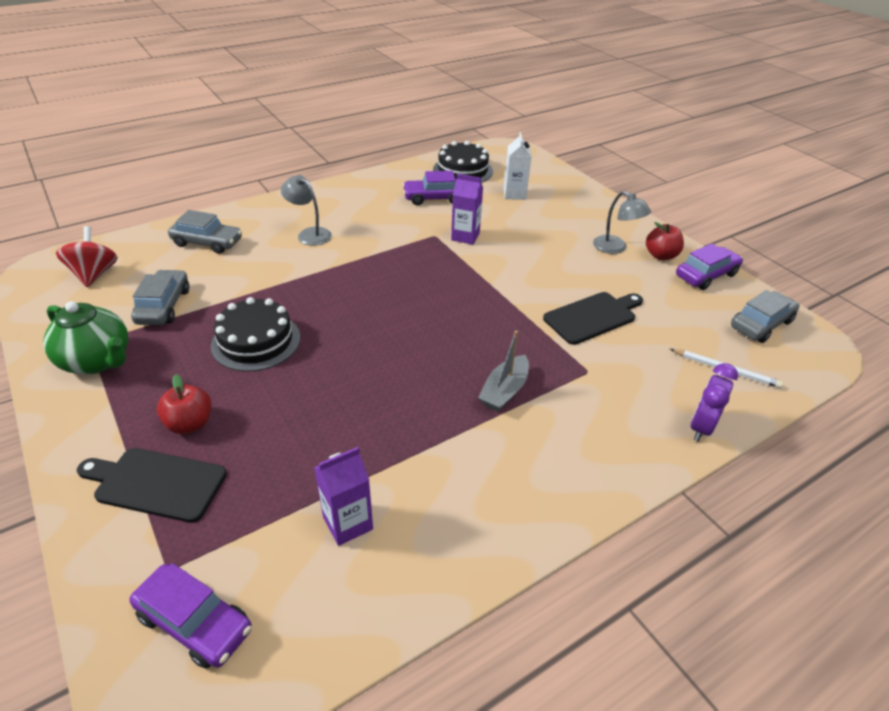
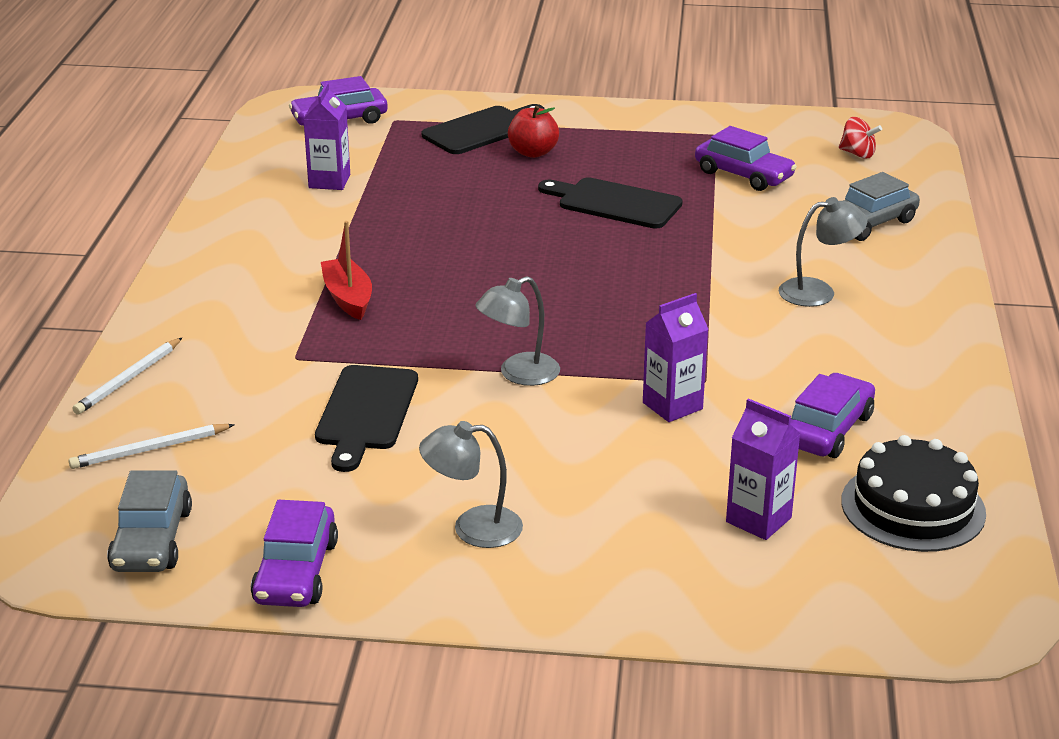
camera: 130 degrees right, 10 degrees down
green teapot [43,301,129,374] -> none
red spinning top [56,226,117,287] -> red spinning top [839,117,882,159], size x0.64
grey car [131,270,189,325] -> purple car [695,126,797,191]
black cake [211,297,300,372] -> black cutting board [538,177,683,229]
grey boat [478,330,529,412] -> red boat [321,221,372,320]
white carton [504,132,532,200] -> purple carton [726,398,800,540]
red apple [646,222,684,260] -> none
purple clock [690,363,738,442] -> white pencil [72,338,182,415]
none -> grey lamp [475,276,560,386]

